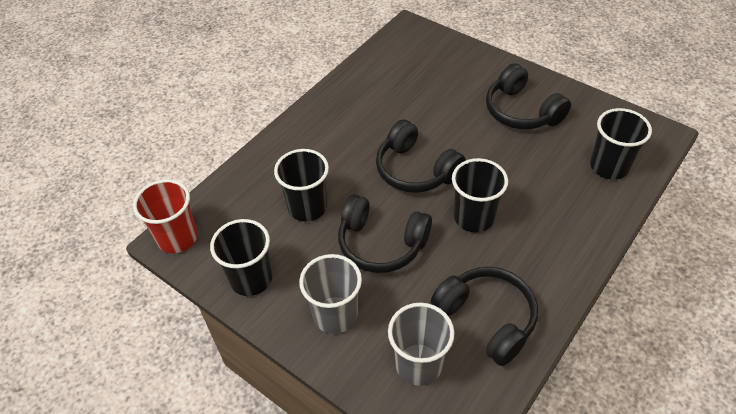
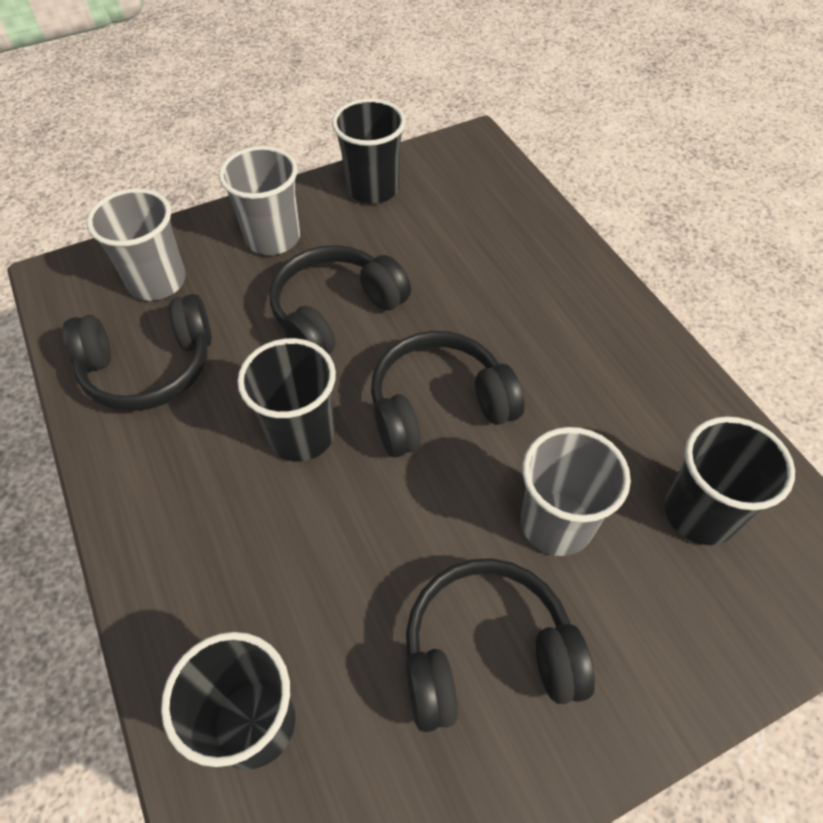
camera: 115 degrees right, 5 degrees up
red cup [133,179,198,253] -> none
black cup [274,149,329,222] -> black cup moved to [664,416,795,545]
none -> grey cup [521,427,631,556]

